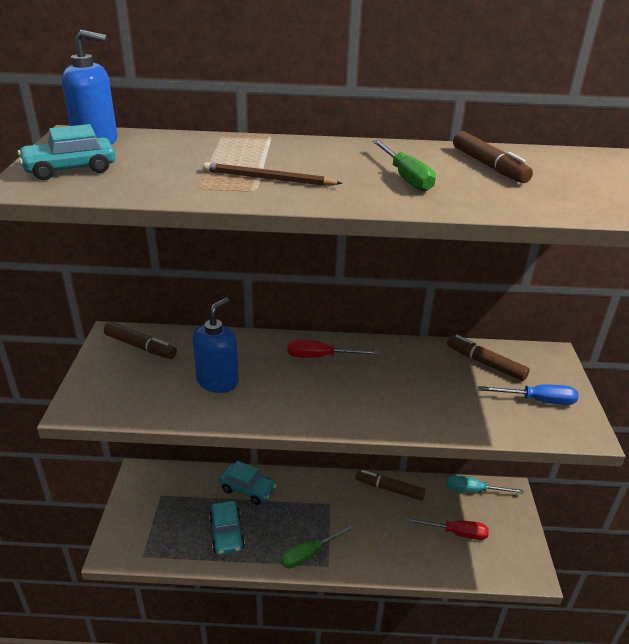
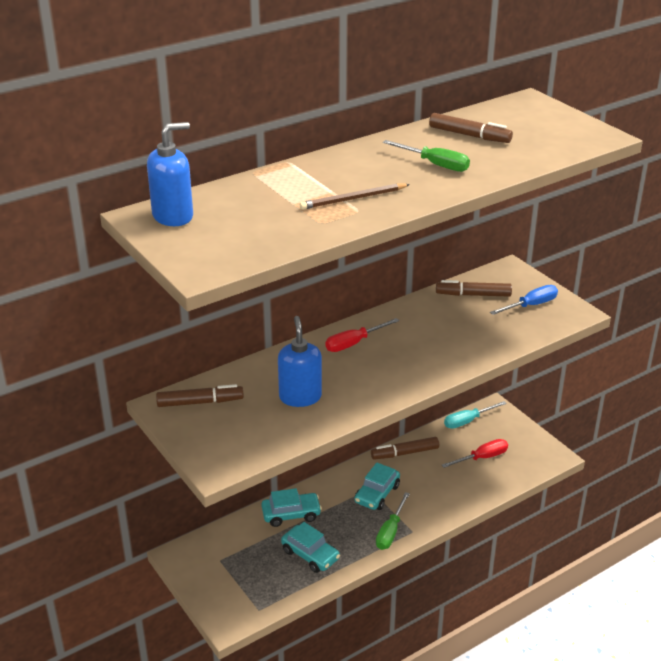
camera: 35 degrees left, 0 degrees up
turquoise car [18,124,116,180] -> turquoise car moved to [355,463,400,510]

